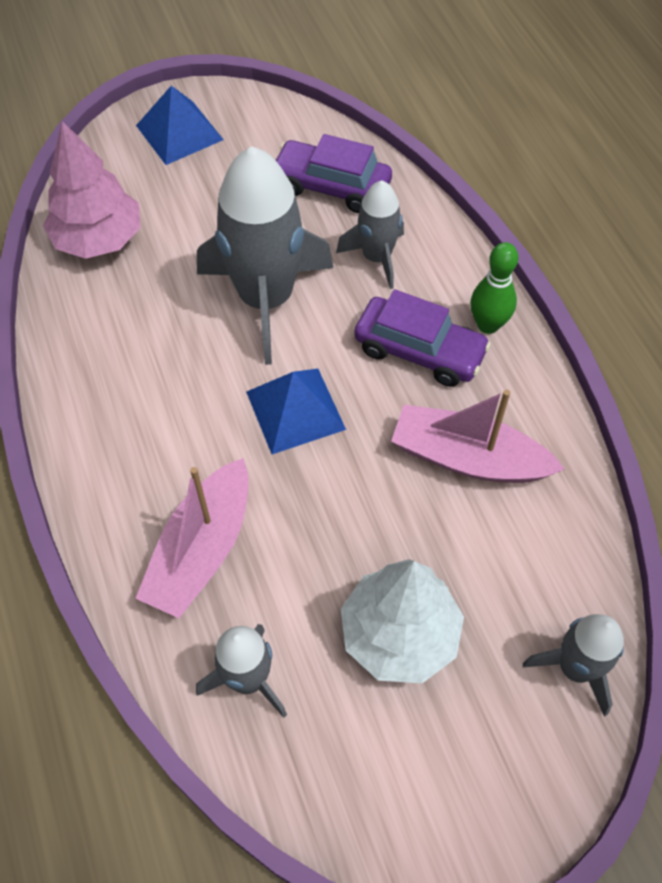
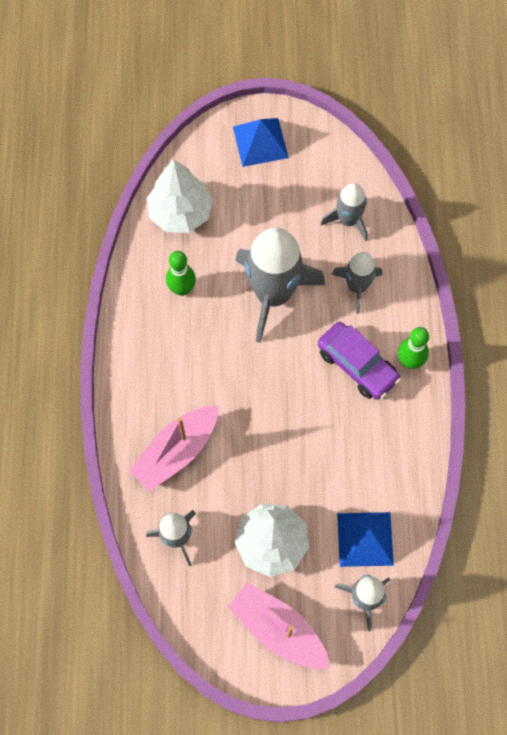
camera: 20 degrees right, 10 degrees up
pink tree [43,121,141,259] -> white tree [147,159,213,233]
blue pyramid [246,369,346,454] -> blue pyramid moved to [337,512,394,567]
purple car [276,134,392,213] -> grey rocket [320,183,368,241]
pink boat [391,390,565,483] -> pink boat moved to [228,582,330,669]
none -> green bowling pin [166,251,196,296]

